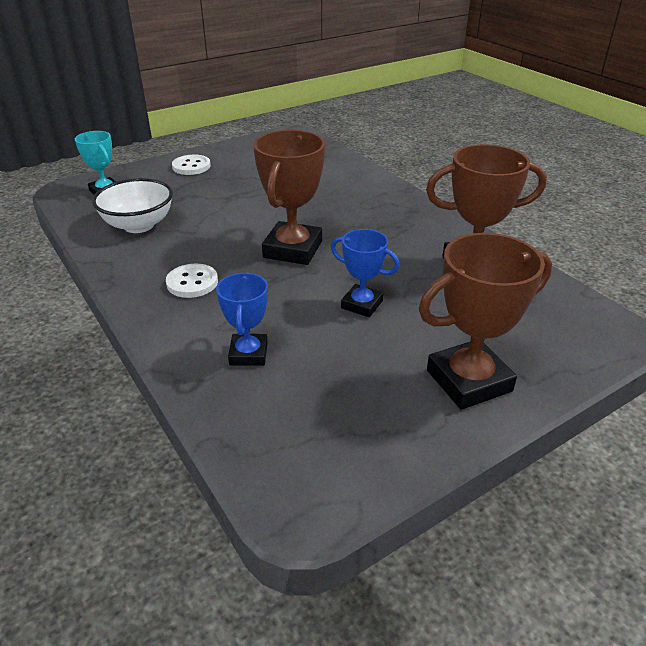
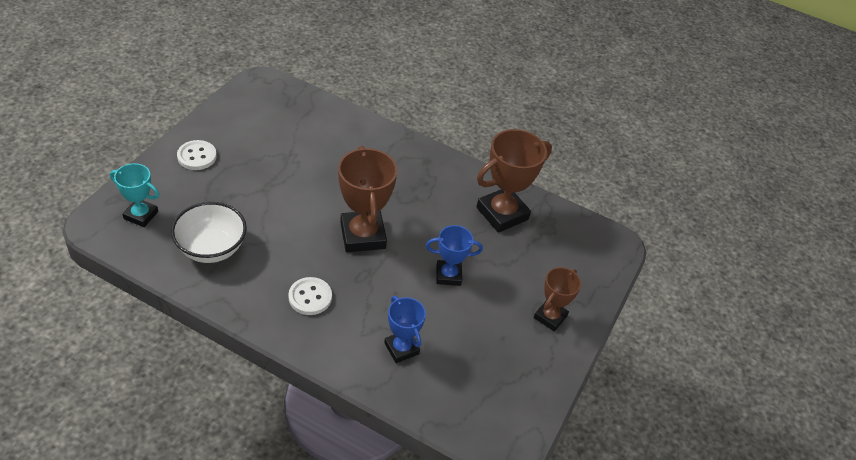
camera: 35 degrees left, 10 degrees up
brown trophy [419,233,552,410] -> brown trophy [534,267,581,331], size x0.59

